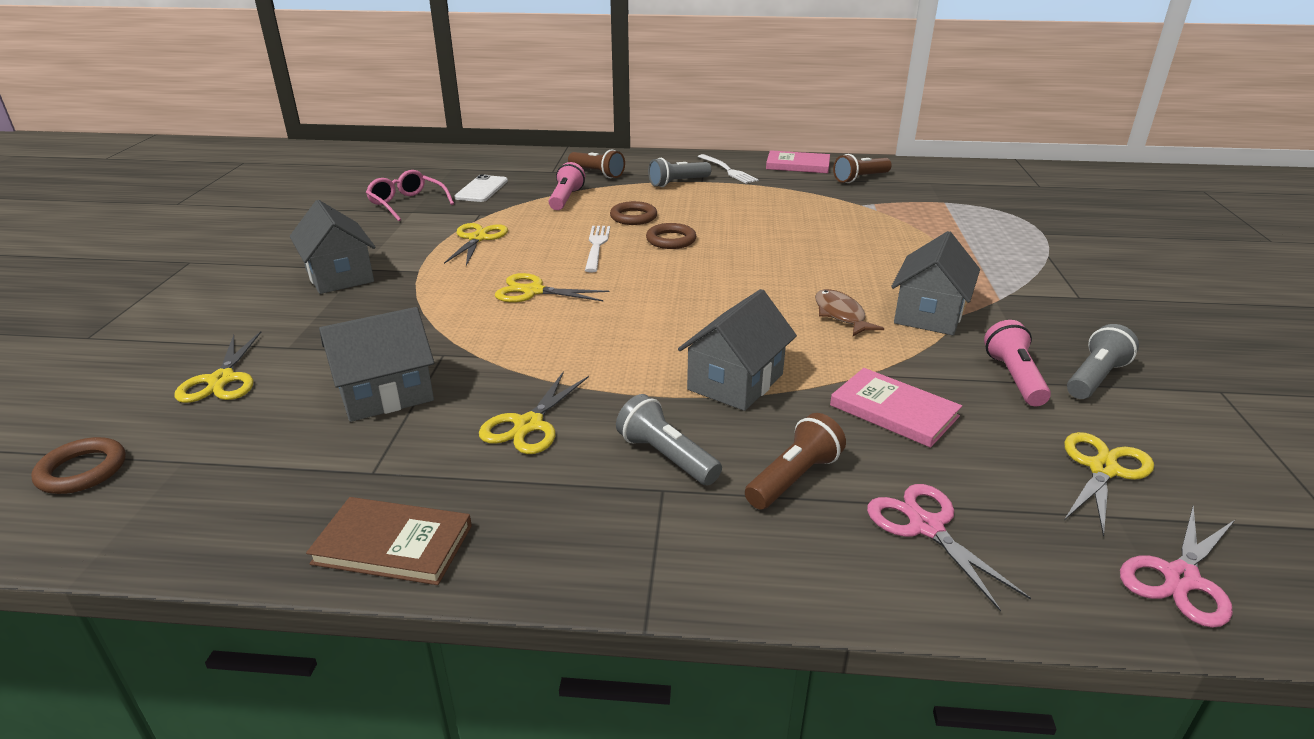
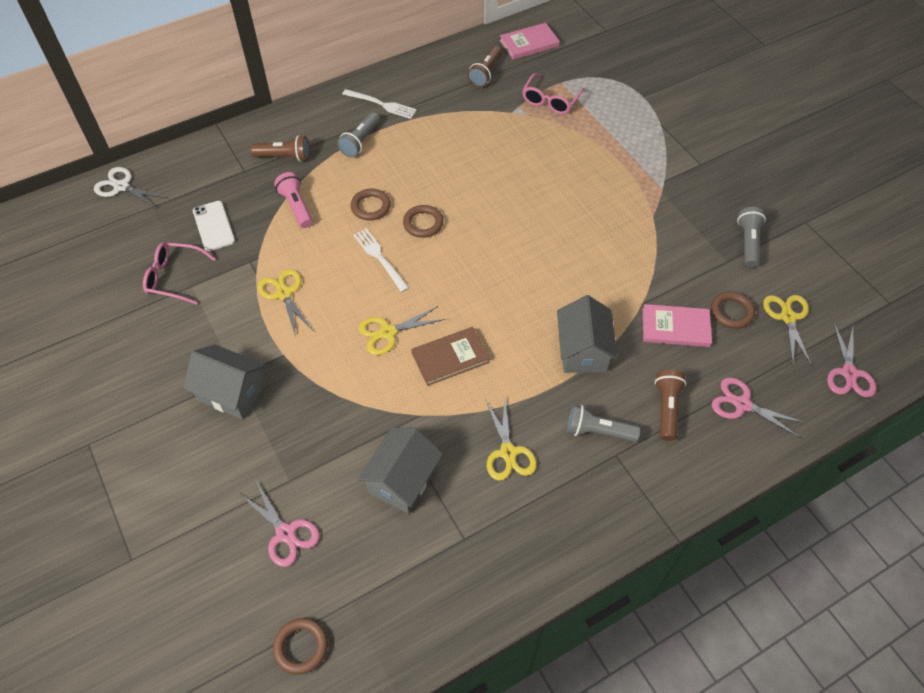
camera: 35 degrees left, 25 degrees up
yellow scissors [175,331,261,403] -> pink scissors [240,481,319,567]
brown book [306,497,472,585] -> brown book moved to [411,327,490,386]
pink book [766,150,830,173] -> pink book moved to [499,23,560,60]
brown fish [815,289,884,336] -> none
grey house [891,231,980,335] -> none
pink flashlight [984,320,1051,406] -> none
none -> white scissors [94,167,169,208]
none -> pink glasses [522,73,585,114]
none -> brown ring [711,292,755,329]

